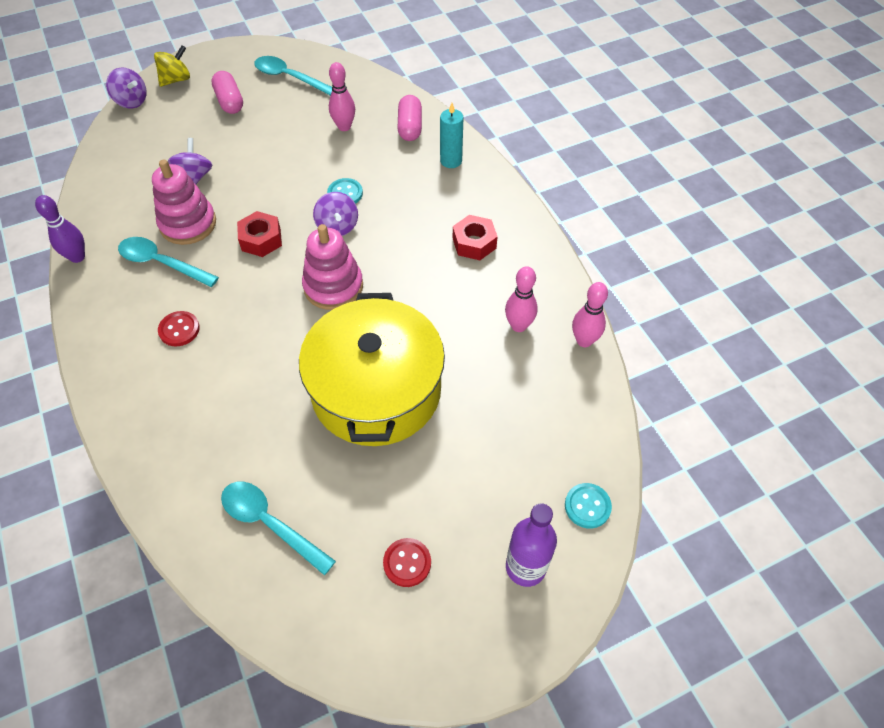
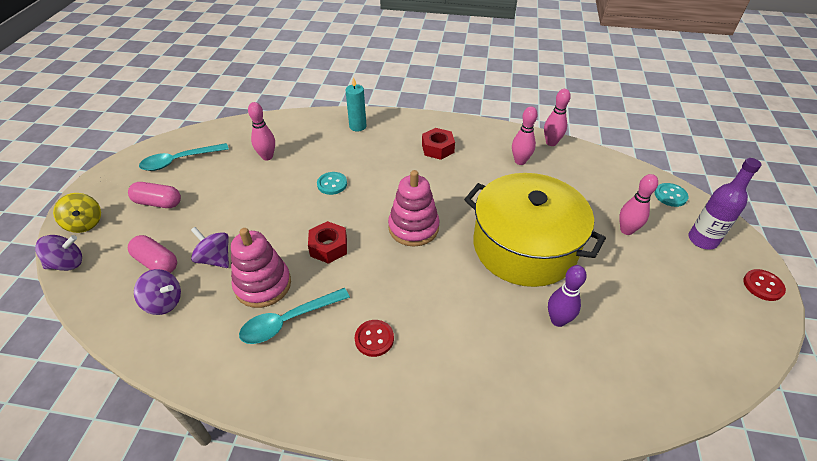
camera: 55 degrees left, 10 degrees down
purple bowling pin [35,195,85,263] -> purple bowling pin moved to [548,265,587,327]
yellow spinning top [154,45,190,87] -> yellow spinning top turned 150 degrees clockwise [53,193,101,233]
turquoise spoon [221,482,336,575] -> none
purple spinning top [313,192,358,236] -> purple spinning top moved to [134,269,181,315]
red button [383,538,431,587] -> red button moved to [744,269,786,301]
pink capsule [397,95,422,141] -> pink capsule moved to [128,235,177,273]
none -> pink bowling pin [619,174,658,235]

